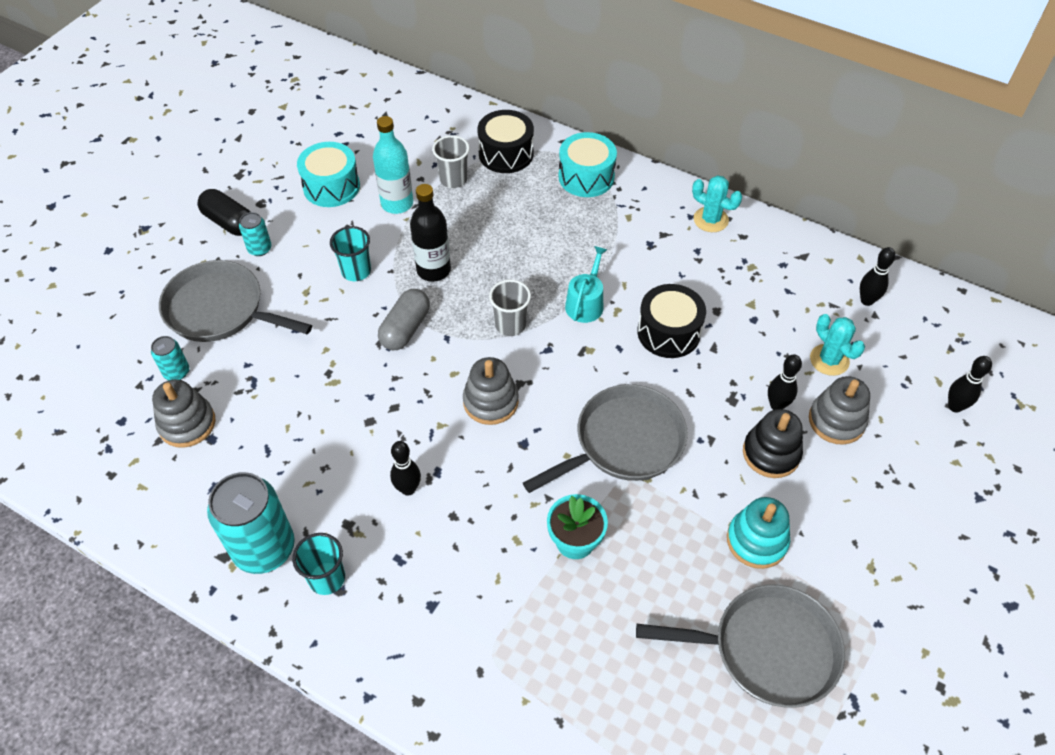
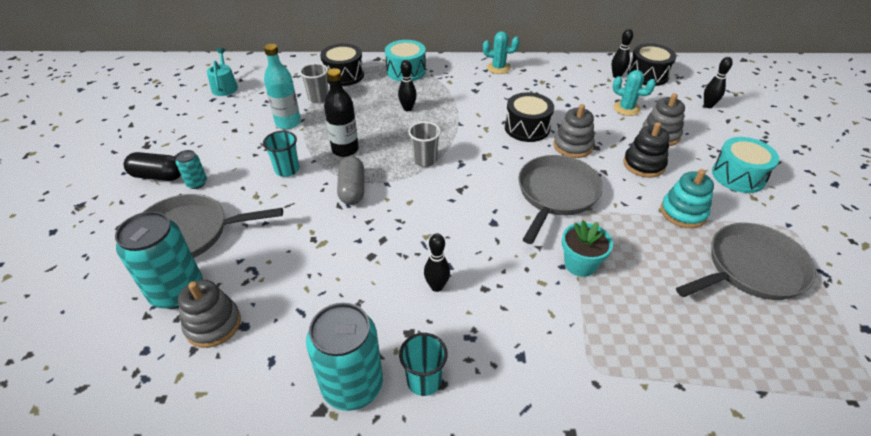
camera: 30 degrees left, 10 degrees down
turquoise can [151,336,189,380] -> turquoise can [115,211,203,309], size x2.10
turquoise drum [297,142,360,207] -> turquoise drum moved to [712,137,779,193]
grey stacking toy [463,357,519,425] -> grey stacking toy moved to [553,104,595,158]
turquoise watering can [565,246,607,323] -> turquoise watering can moved to [207,48,238,96]
black bowling pin [768,354,802,410] -> black bowling pin moved to [398,60,417,111]
none -> black drum [627,43,676,86]

